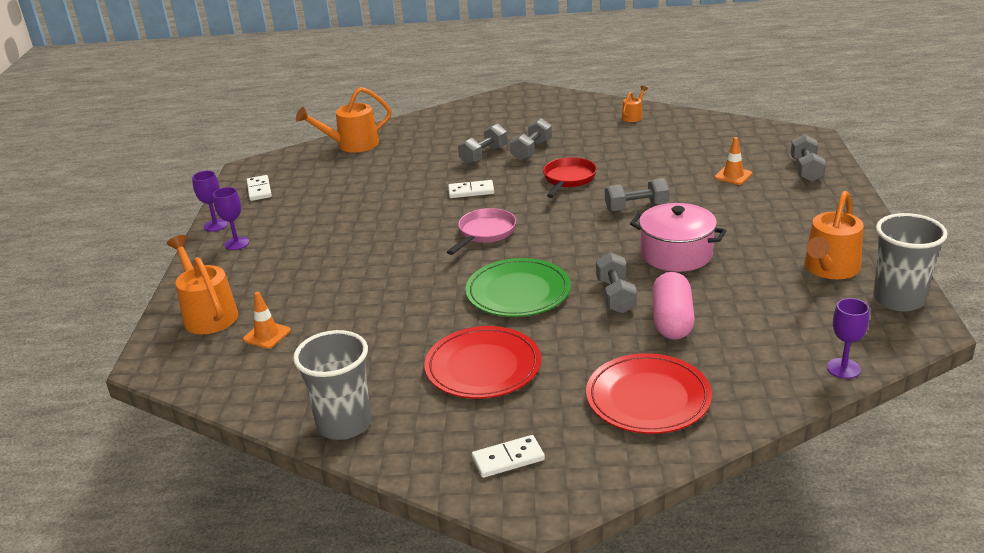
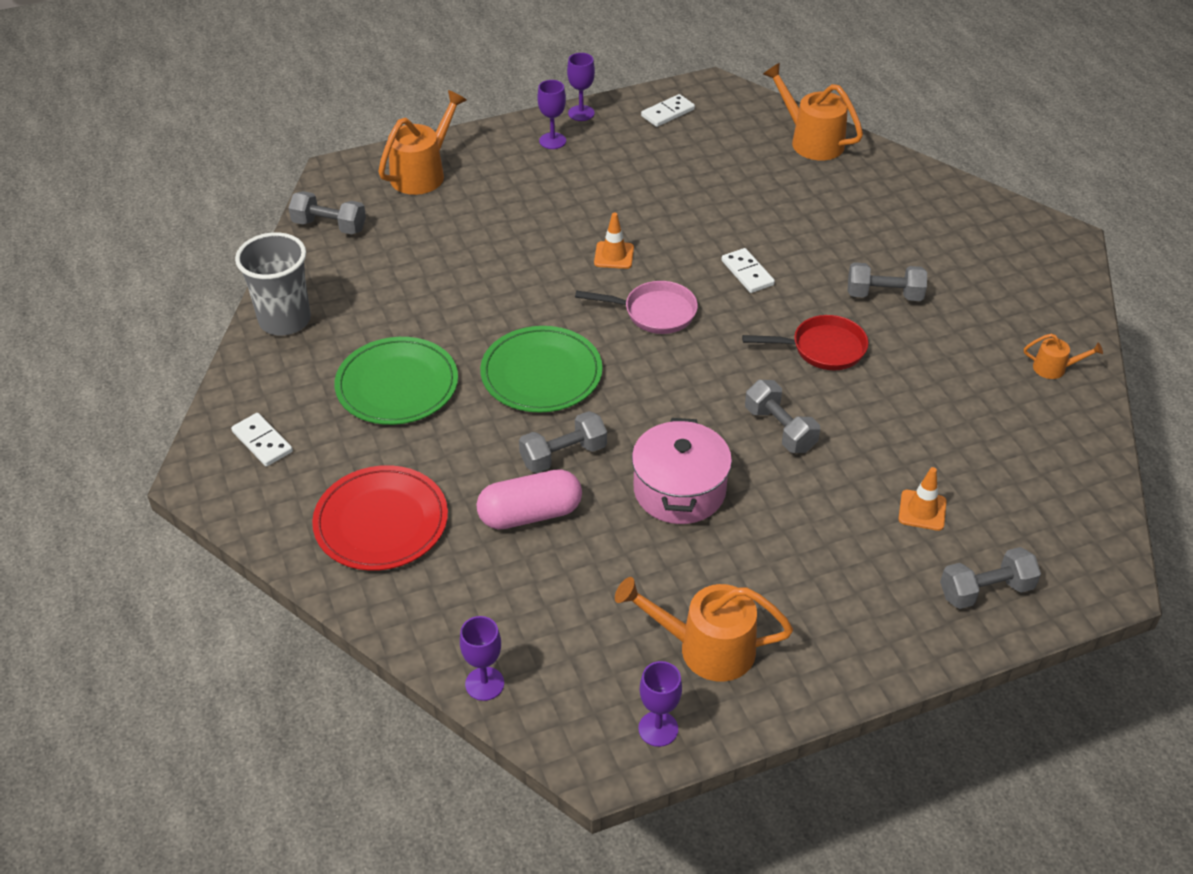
camera: 65 degrees right, 15 degrees up
orange traffic cone [243,292,291,349] -> orange traffic cone moved to [594,213,634,269]
red plate [424,326,541,399] -> green plate [334,337,458,425]
grey dumbbell [458,123,508,165] -> grey dumbbell moved to [289,191,366,234]
grey cup [873,213,947,311] -> purple goblet [638,661,682,747]

